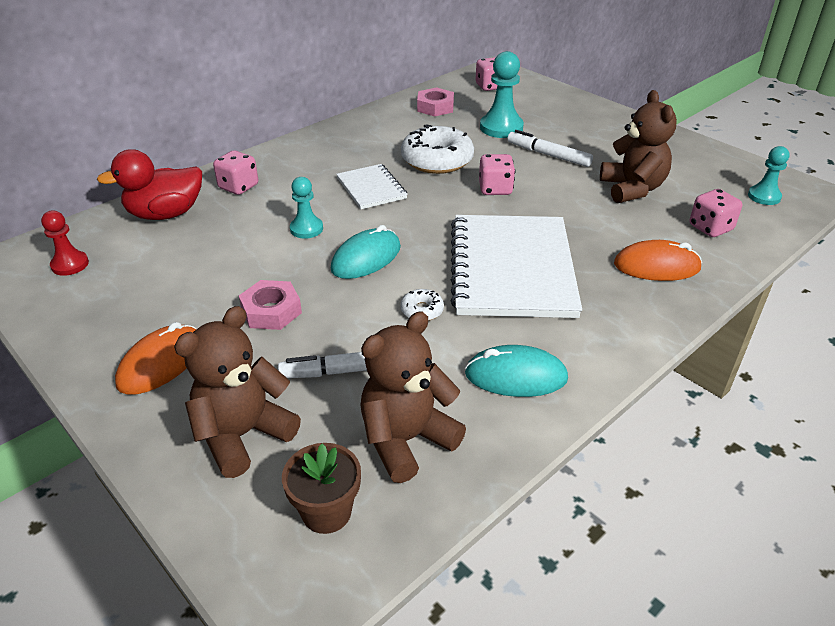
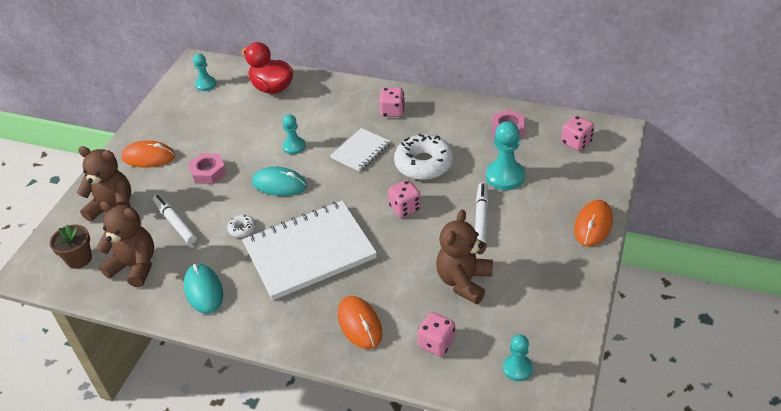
camera: 65 degrees right, 5 degrees up
red pawn [41,211,89,276] -> turquoise pawn [193,54,216,91]
pink dice [213,150,258,195] -> pink dice moved to [379,88,405,117]
brown teddy bear [600,90,677,203] -> brown teddy bear turned 150 degrees clockwise [436,210,493,304]
none -> orange mouse [574,200,613,247]

